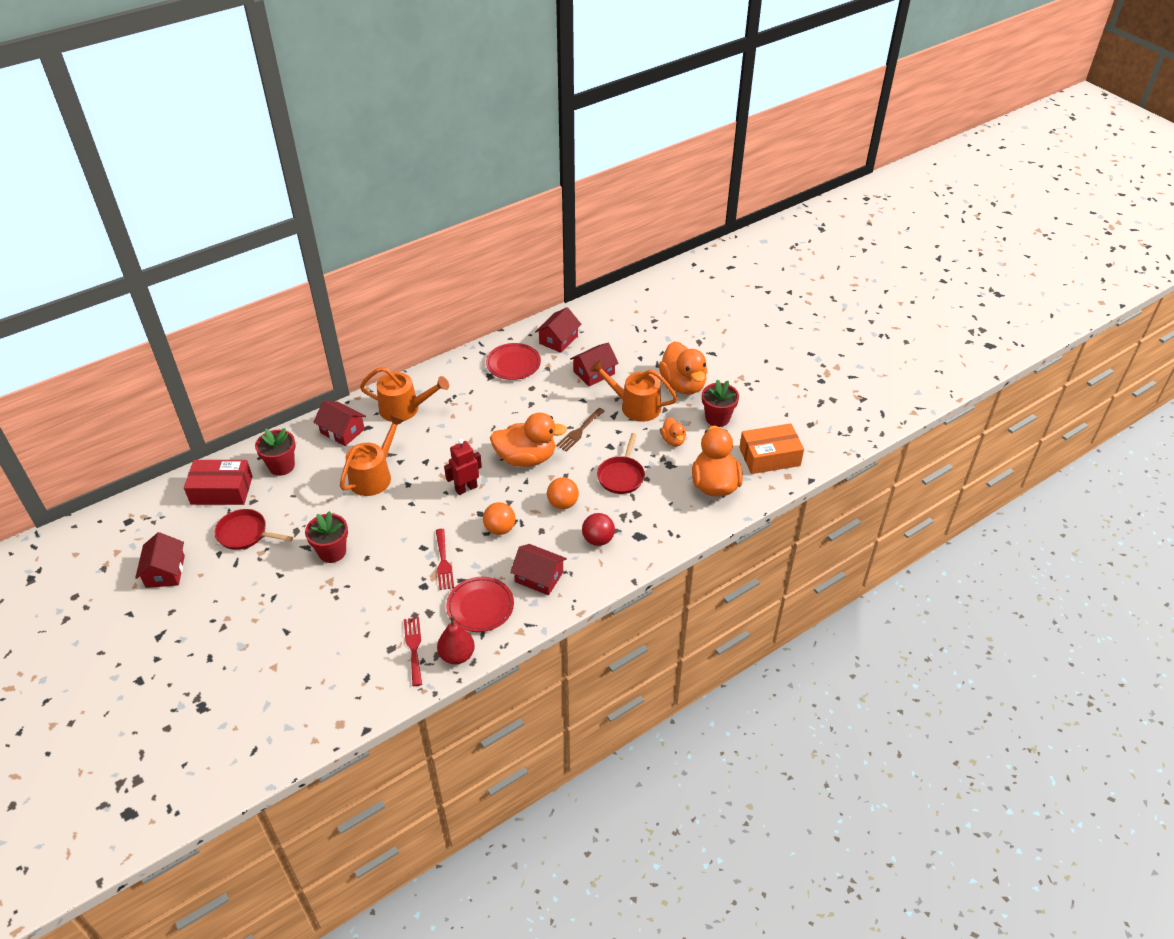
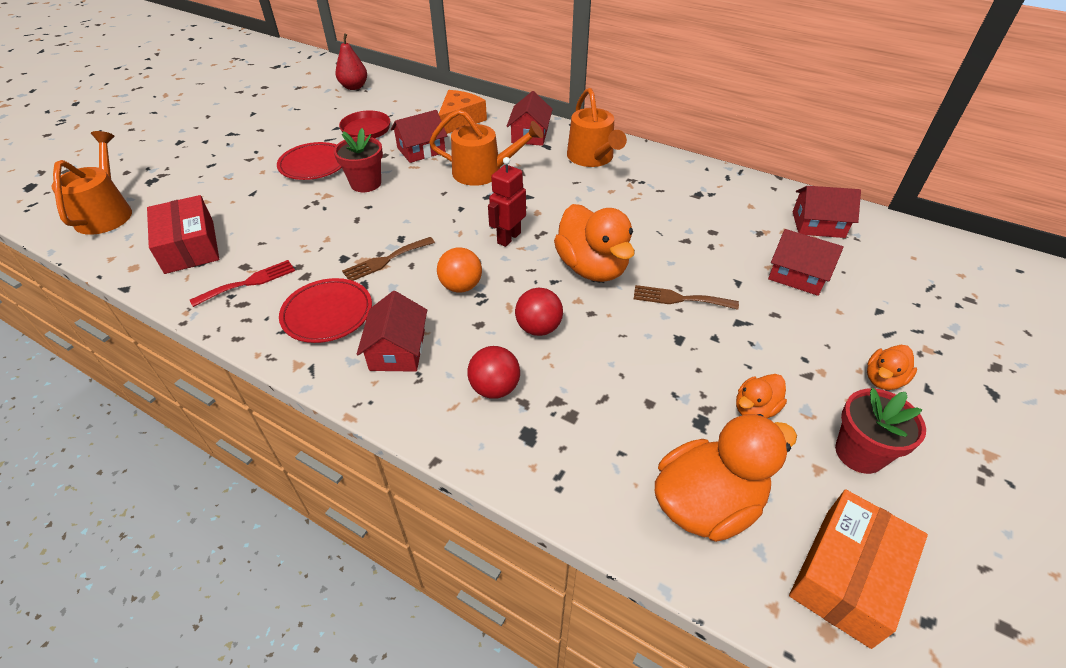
camera: 65 degrees right, 0 degrees up
red house [135,532,185,588] -> red house moved to [391,110,447,163]
red box [184,460,253,505] -> red box moved to [147,195,219,274]
red flower pot [255,428,296,476] -> orange cheese [439,90,487,134]
red fork [436,529,454,590] -> brown fork [342,237,435,281]
red pear [437,616,475,664] -> red pear moved to [335,33,367,90]
red robot [444,439,482,495] -> red robot turned 90 degrees counterclockwise [488,157,526,247]
red plate [486,343,541,380] -> red plate moved to [277,142,342,180]
orange ball [547,477,579,509] -> red ball [515,288,563,336]
orange watering can [590,360,677,422] -> orange watering can moved to [51,131,132,235]
red pan [597,433,645,494] -> none
orange duck [659,341,707,395] -> orange duck [867,345,917,390], size x0.51
orange box [739,423,804,474] -> orange box turned 75 degrees clockwise [789,489,928,649]

